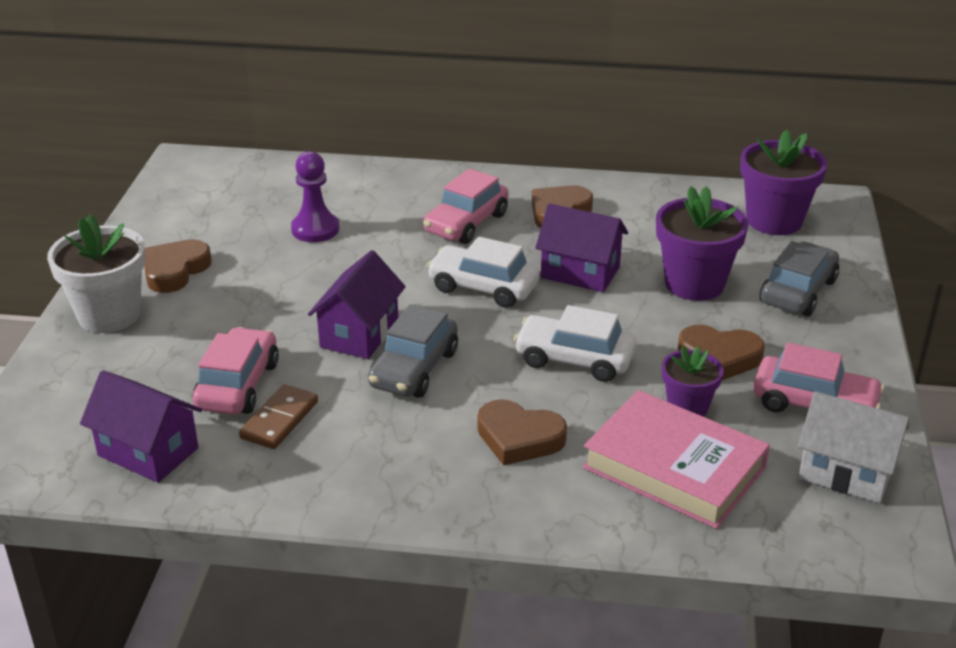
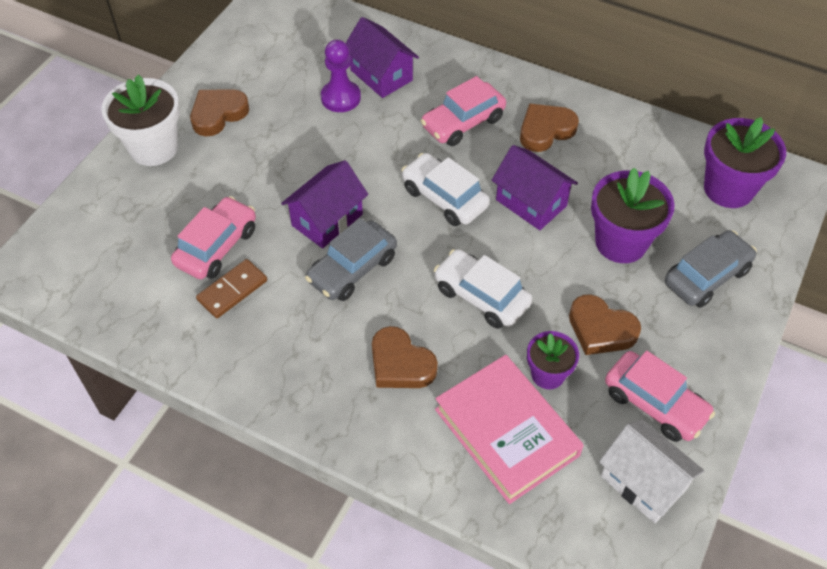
camera: 20 degrees right, 20 degrees up
purple house [80,370,202,483] -> purple house moved to [346,17,419,98]

